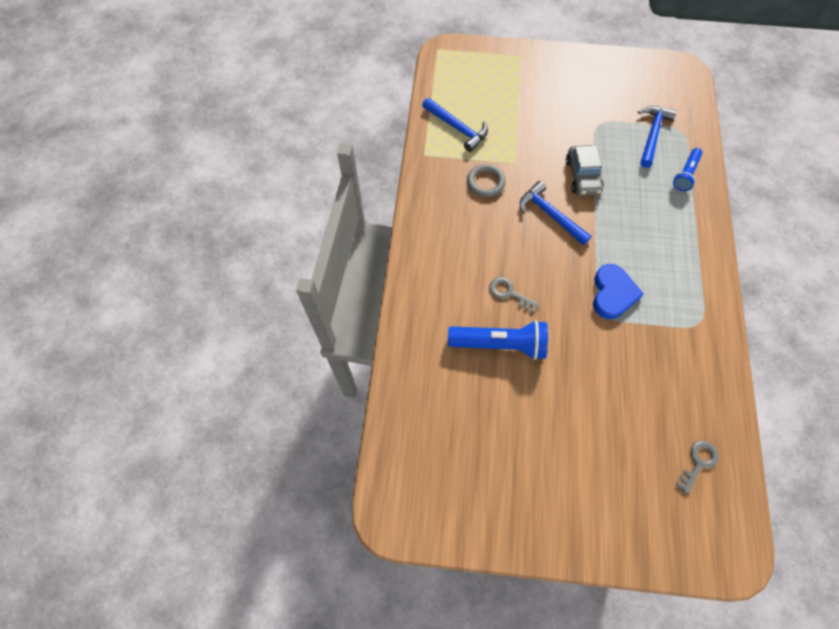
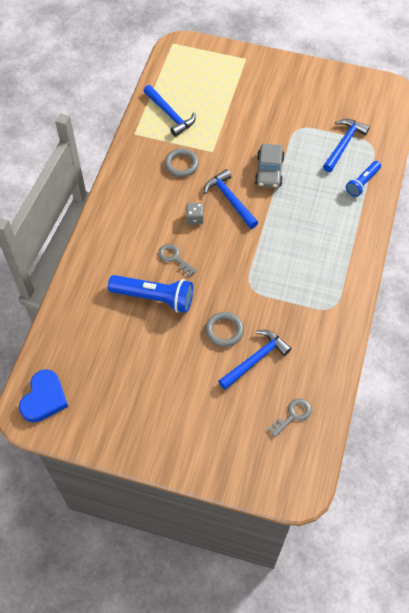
camera: 10 degrees right, 5 degrees down
blue heart [593,264,644,319] -> blue heart moved to [19,369,68,422]
none -> grey dice [186,203,204,225]
none -> grey ring [205,312,244,347]
none -> blue hammer [218,330,292,390]

